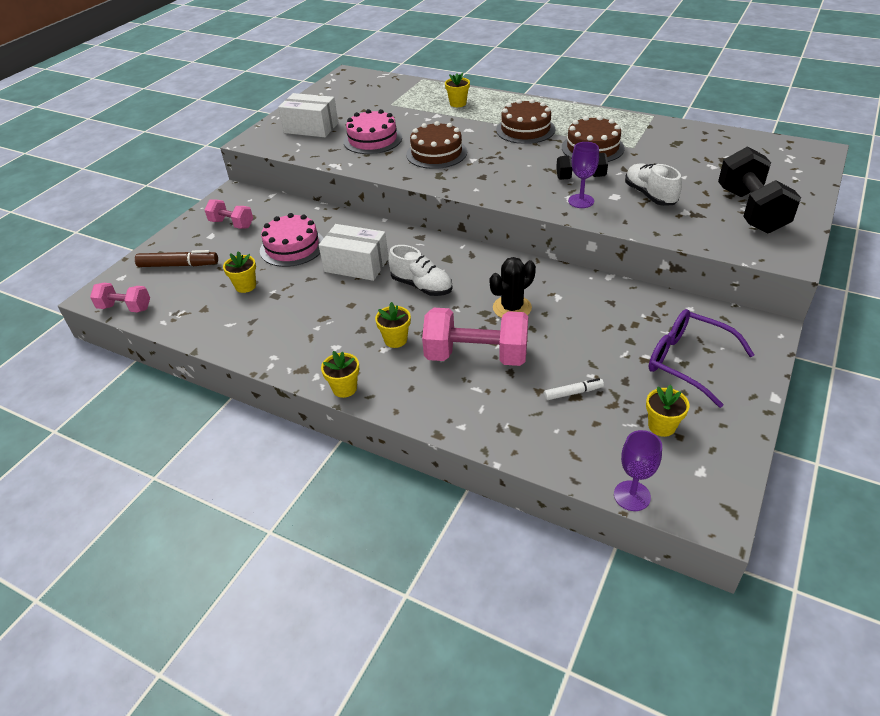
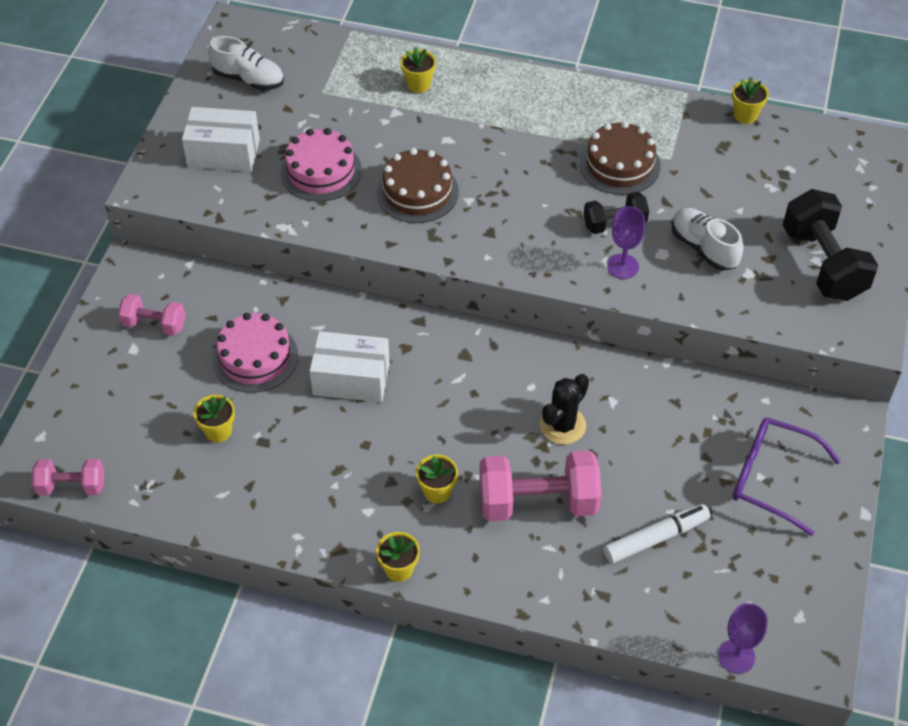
camera: 15 degrees left, 10 degrees up
brown marker [135,250,218,267] -> none
white shoe [388,245,453,296] -> white shoe moved to [208,36,284,91]
brown cake [496,99,555,144] -> none
white marker [544,378,604,400] -> white marker [604,504,710,563], size x1.70
yellow flower pot [646,385,689,437] -> yellow flower pot moved to [732,77,769,124]

